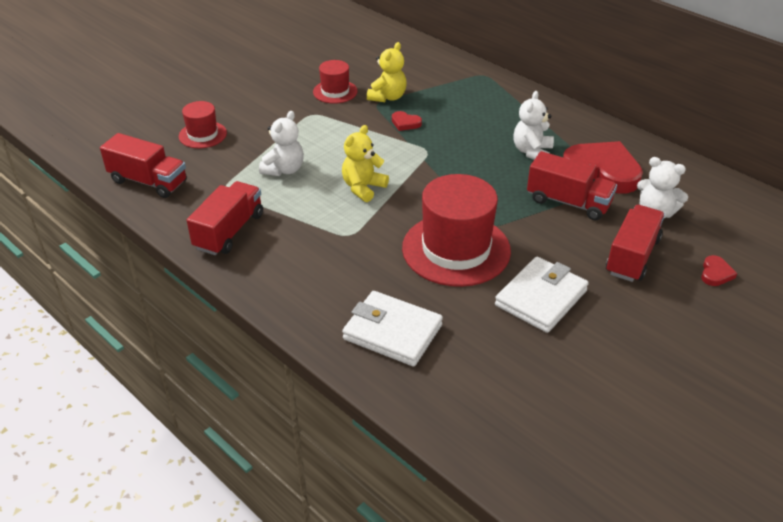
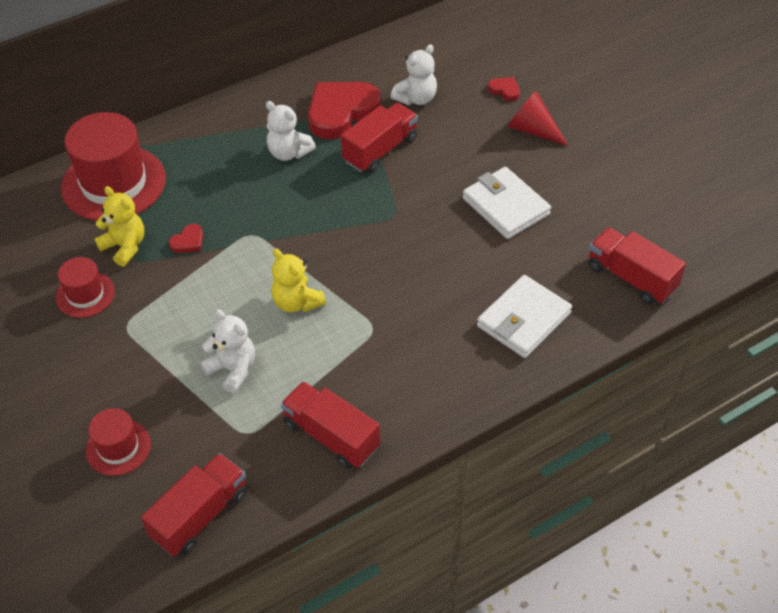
camera: 75 degrees left, 10 degrees up
red hat [402,174,511,287] -> red hat moved to [61,112,166,221]
red truck [606,205,665,282] -> red truck moved to [589,227,686,305]
none -> red cone [508,91,568,146]

